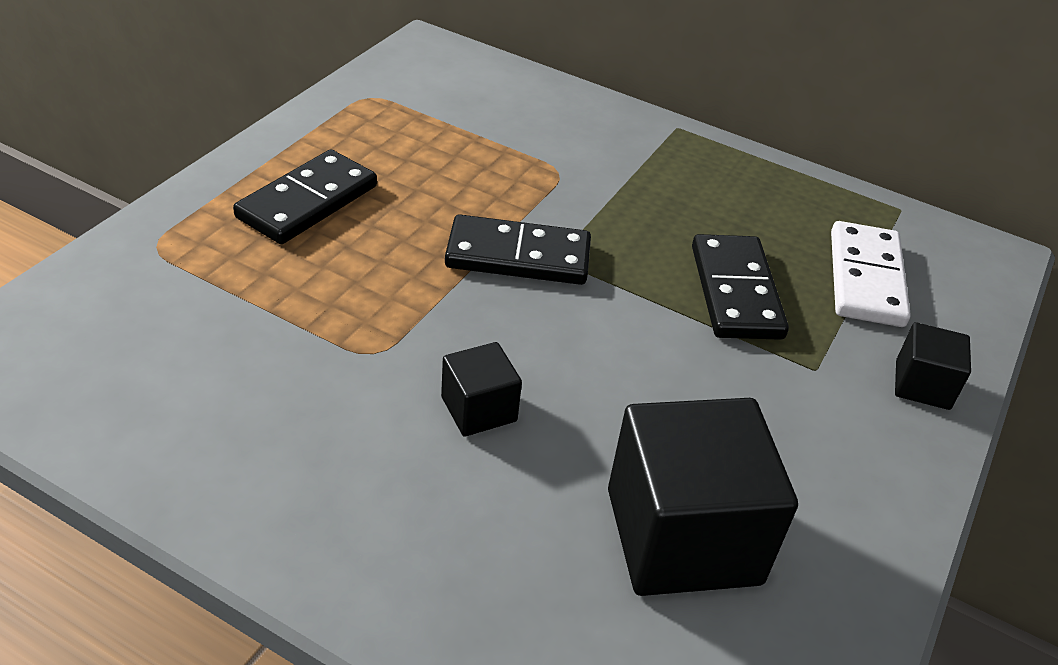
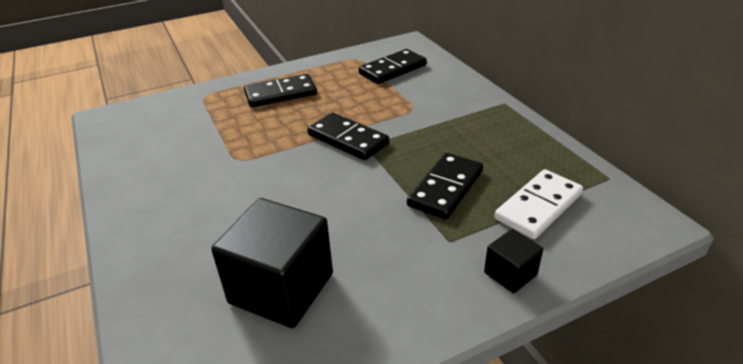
camera: 40 degrees right, 5 degrees down
black cube [441,342,522,437] -> none
none -> black domino [359,49,427,84]

